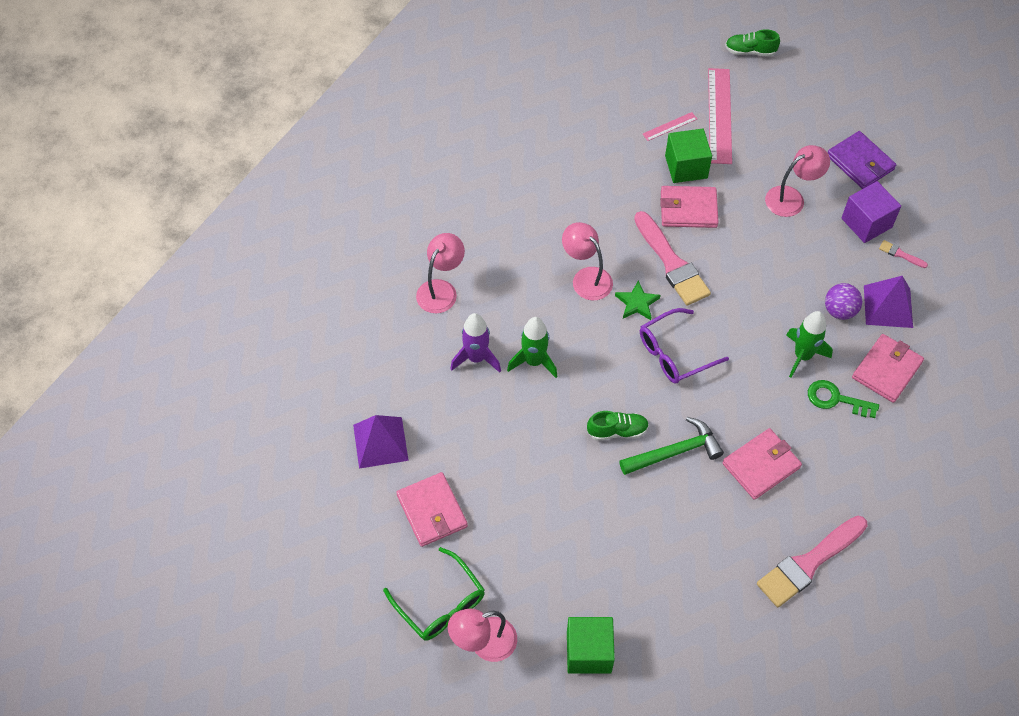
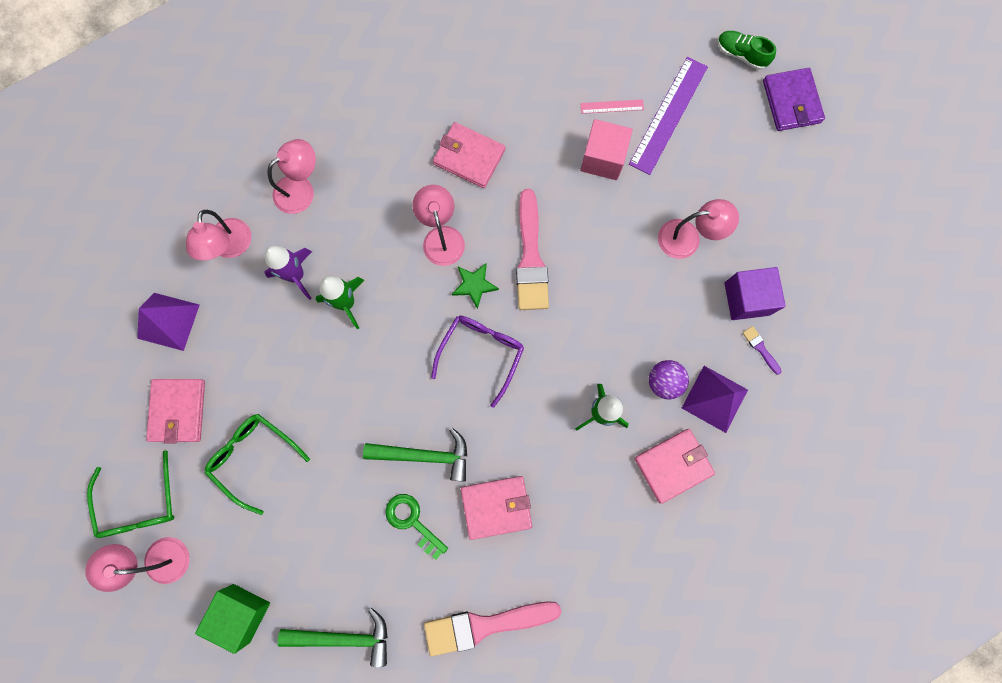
camera: 25 degrees right, 20 degrees up
green shoe [587,411,649,440] -> none
purple glasses [640,308,729,383] -> purple glasses turned 120 degrees clockwise [431,316,524,408]
pink wallet [660,186,719,228] -> pink wallet moved to [433,122,505,188]
green cube [665,129,712,183] -> pink cube [580,119,633,180]
pink ruler [708,68,732,164] -> purple ruler [629,57,708,175]
green key [808,380,879,418] -> green key moved to [385,494,448,560]
purple wallet [828,131,896,189] -> purple wallet moved to [763,68,825,131]
pink brush [879,240,928,268] -> purple brush [743,326,781,375]
none -> pink lamp [186,210,252,260]
none -> green glasses [205,414,310,515]
none -> green hammer [277,608,388,667]

